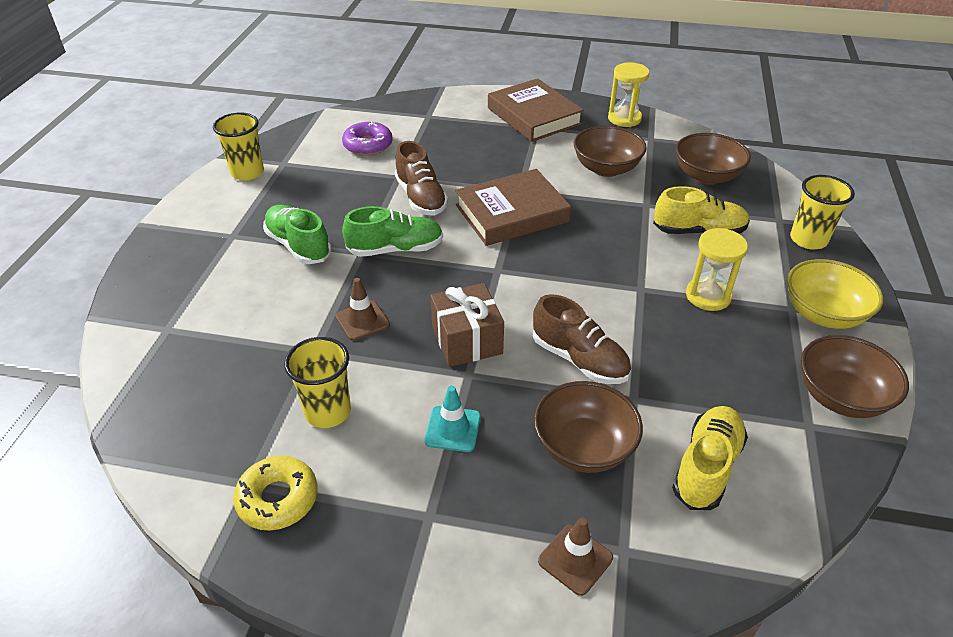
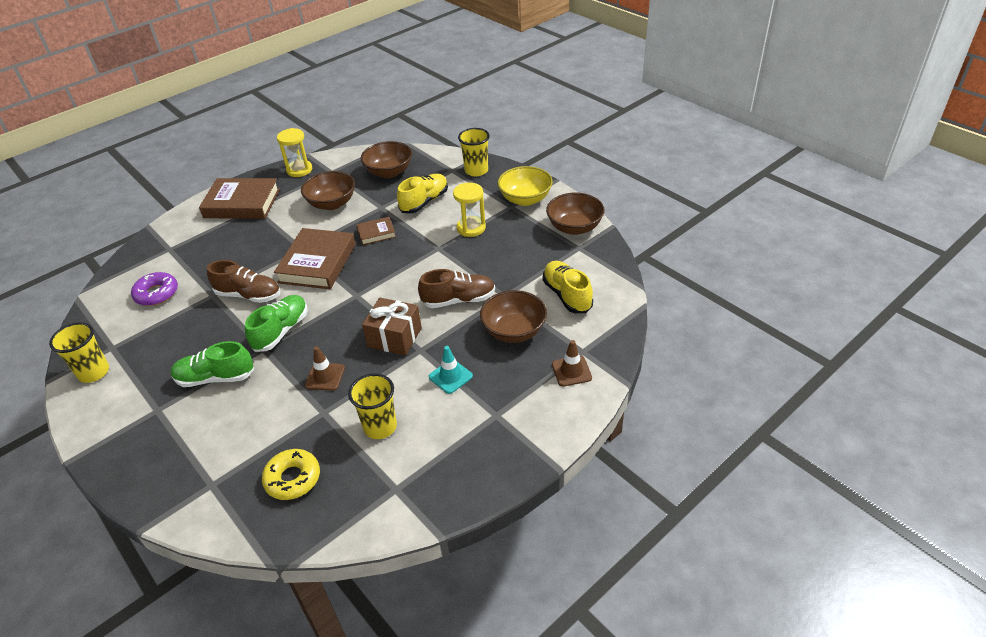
camera: 50 degrees left, 0 degrees up
yellow donut [233,456,318,531] -> yellow donut moved to [262,449,320,500]
none -> brown book [356,217,396,245]

